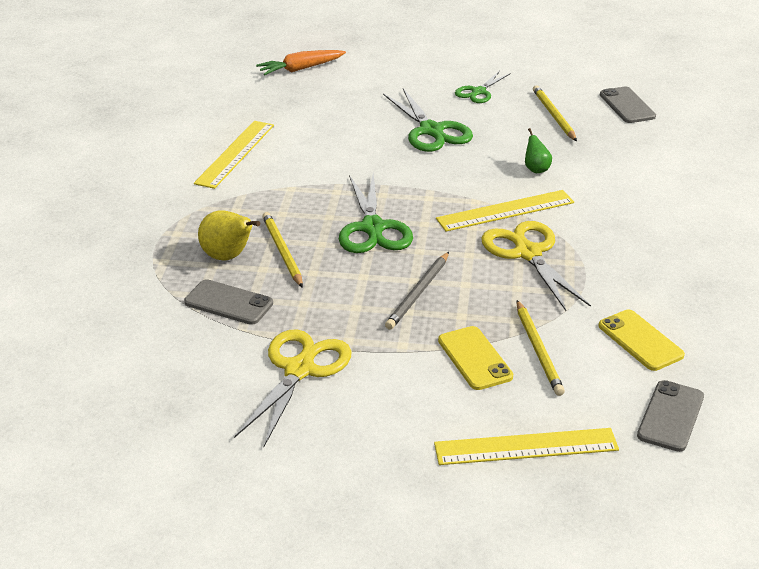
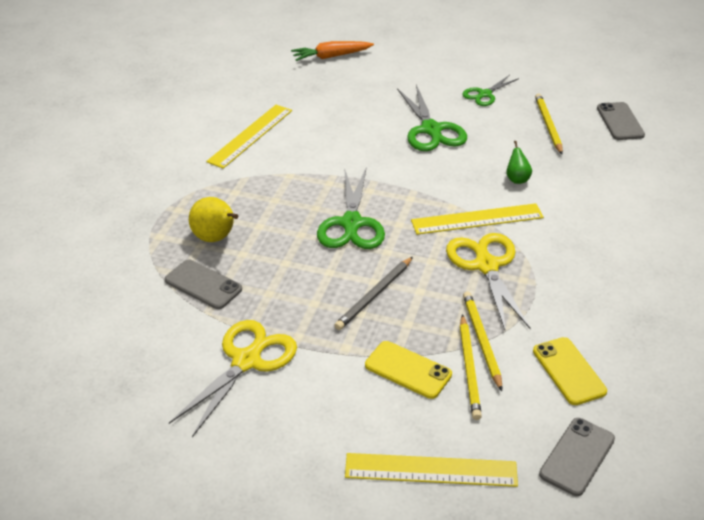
camera: 10 degrees right, 5 degrees up
yellow pencil [262,212,303,288] -> yellow pencil moved to [463,292,502,391]
yellow phone [438,326,513,390] -> yellow phone turned 45 degrees counterclockwise [365,341,452,399]

